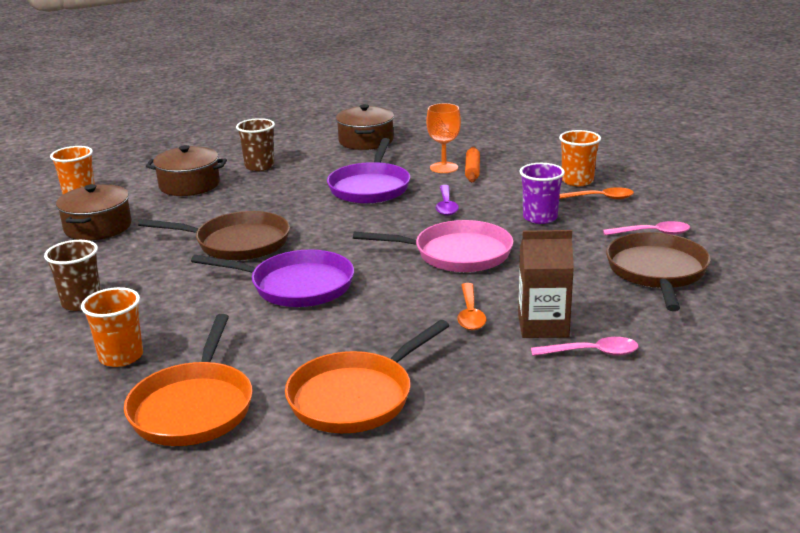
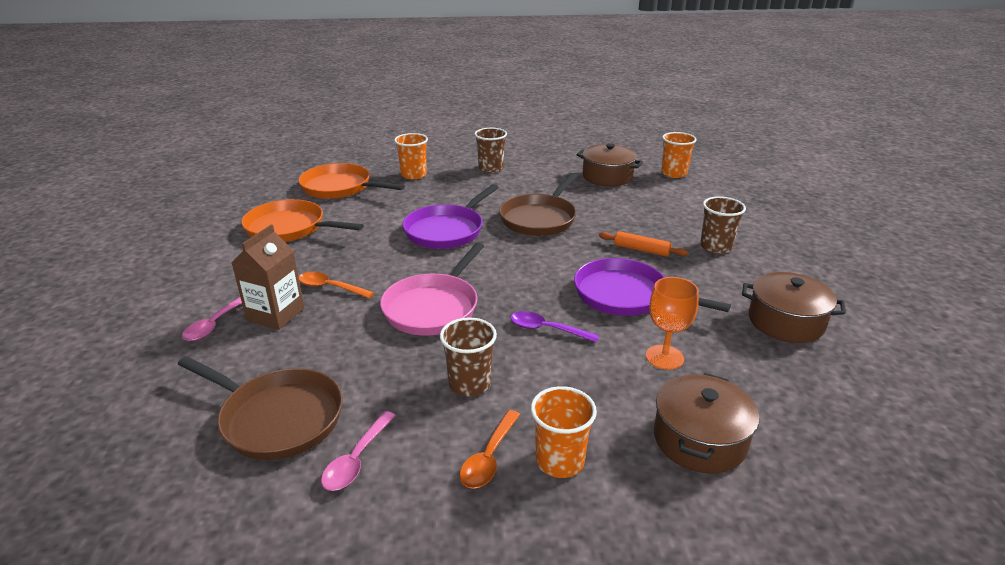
camera: 110 degrees right, 5 degrees up
brown pot [146,145,227,196] -> brown pot moved to [654,373,759,474]
orange pan [285,320,450,433] -> orange pan turned 45 degrees counterclockwise [241,199,364,242]
orange rolling pin [465,147,480,182] -> orange rolling pin moved to [599,231,688,257]
purple cup [519,163,565,224] -> brown cup [440,317,497,396]

